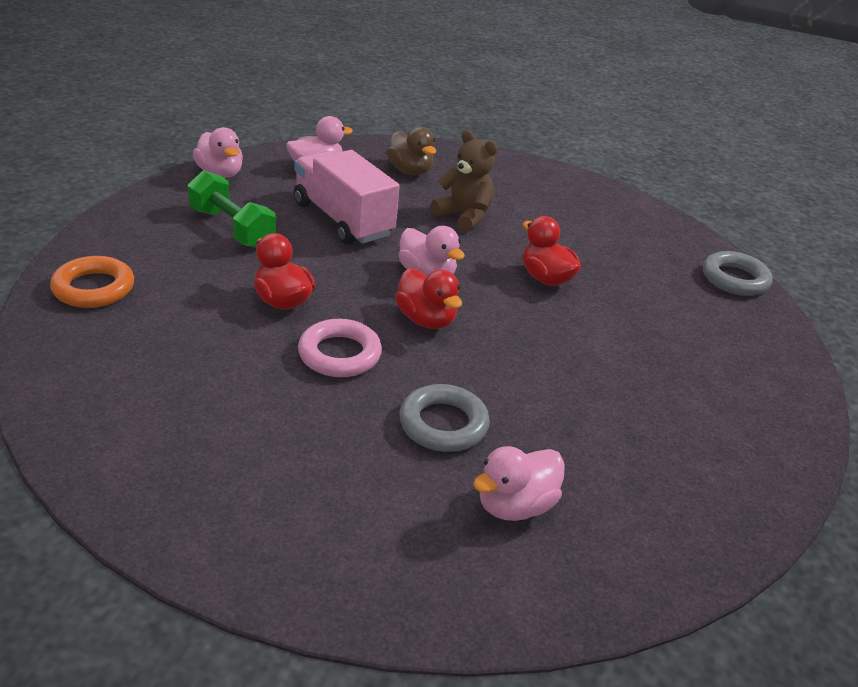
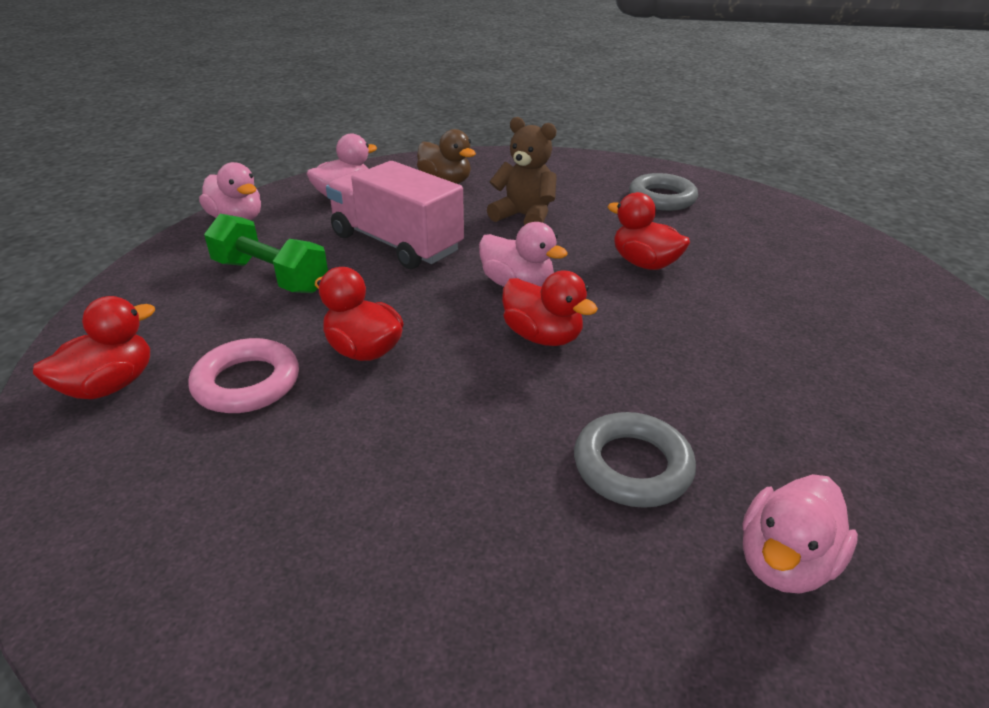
camera: 10 degrees left, 0 degrees up
orange ring [50,256,134,308] -> red duck [33,296,155,399]
pink ring [298,319,382,377] -> pink ring moved to [188,338,299,413]
grey ring [703,251,773,296] -> grey ring moved to [629,173,698,211]

